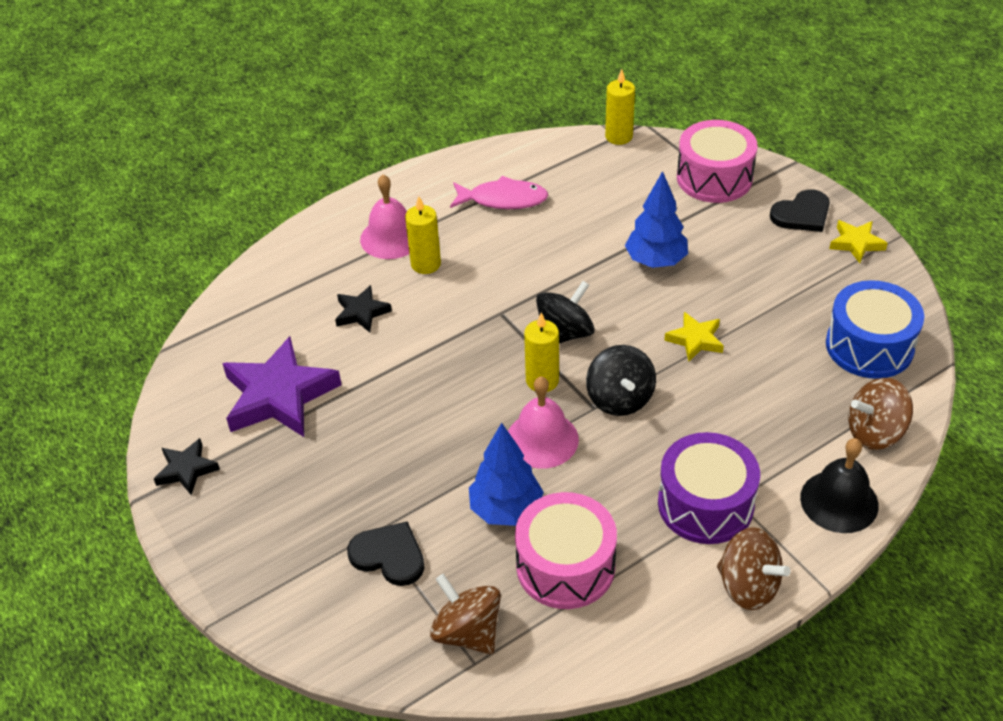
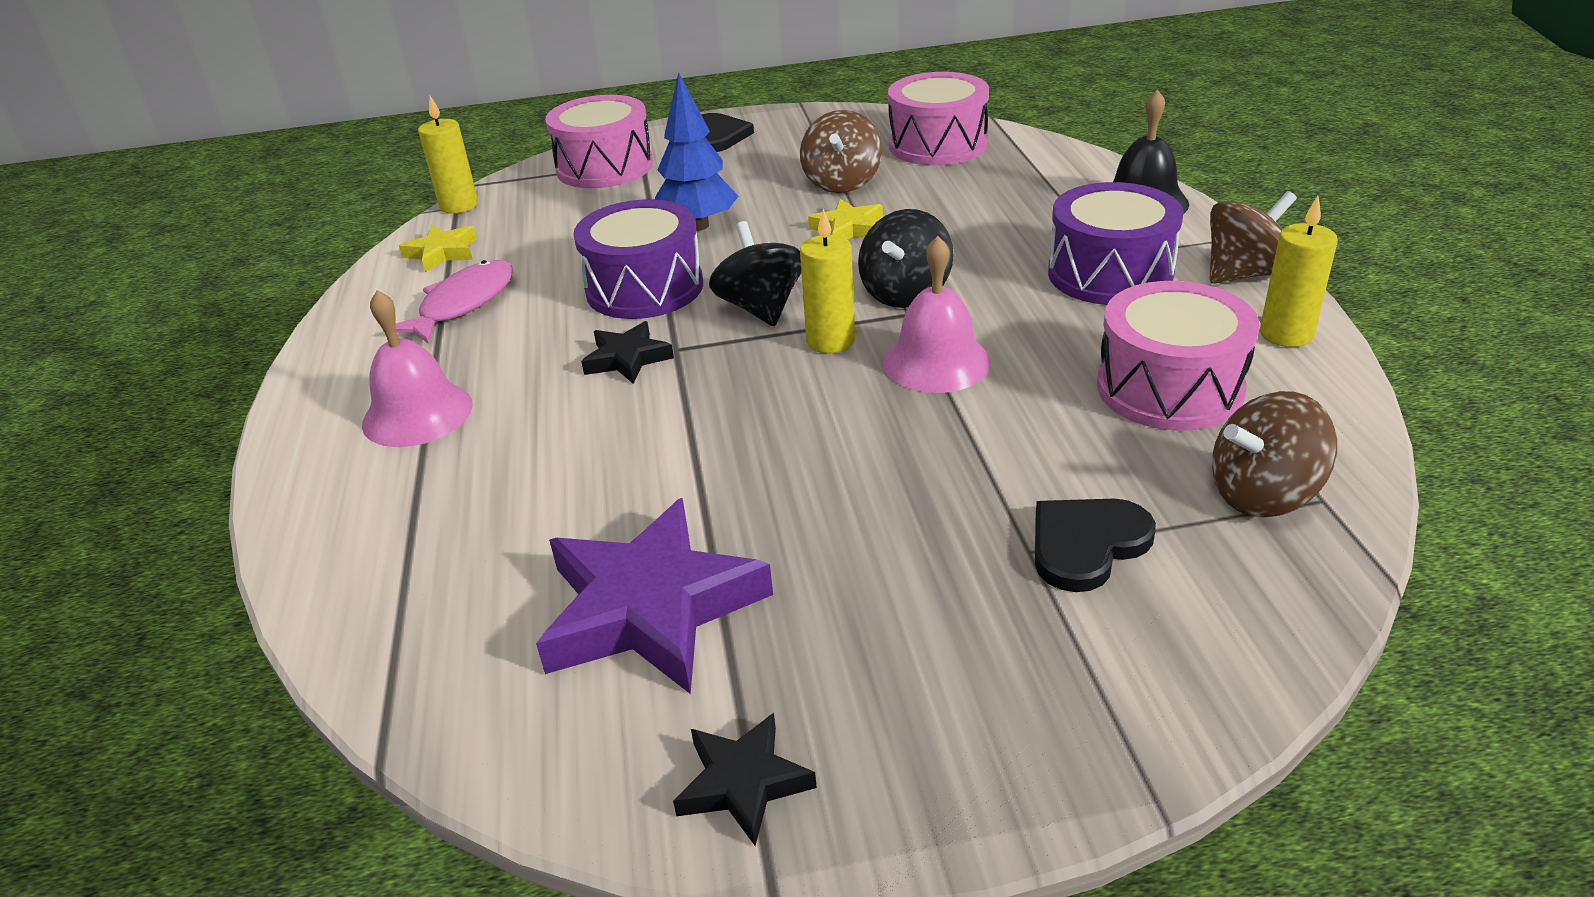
camera: 65 degrees left, 10 degrees down
black star [335,285,392,333] -> black star moved to [581,321,674,384]
yellow candle [405,196,441,274] -> yellow candle moved to [1260,196,1338,347]
blue tree [469,423,544,526] -> none
black spinning top [586,345,656,416] -> black spinning top turned 105 degrees clockwise [858,209,954,308]
blue drum [826,280,924,379] -> pink drum [888,72,989,165]
yellow star [829,220,888,263] -> yellow star moved to [399,225,477,272]
brown spinning top [848,378,913,450] -> brown spinning top moved to [800,110,882,193]
none -> purple drum [573,199,703,319]

